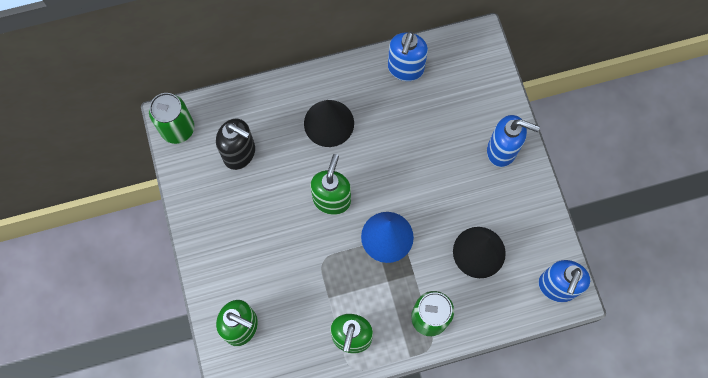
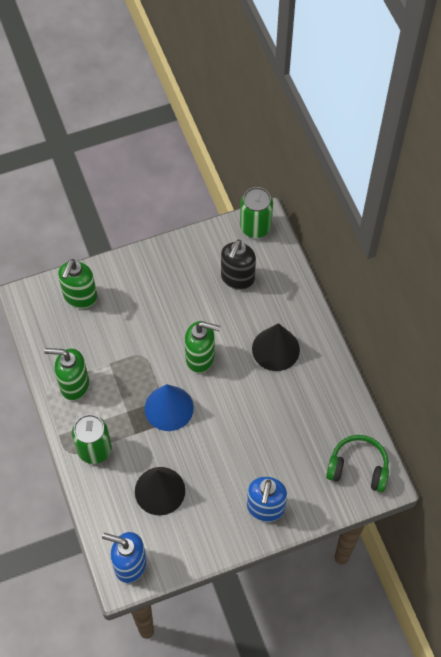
camera: 85 degrees right, 10 degrees down
blue soap dispenser [388,31,428,81] -> none
none -> green headphones [326,435,389,492]

